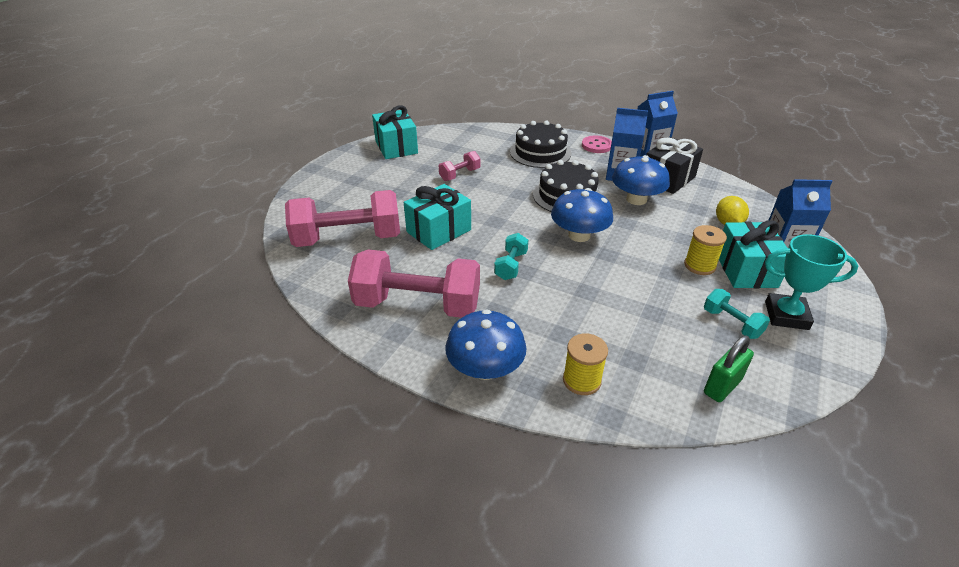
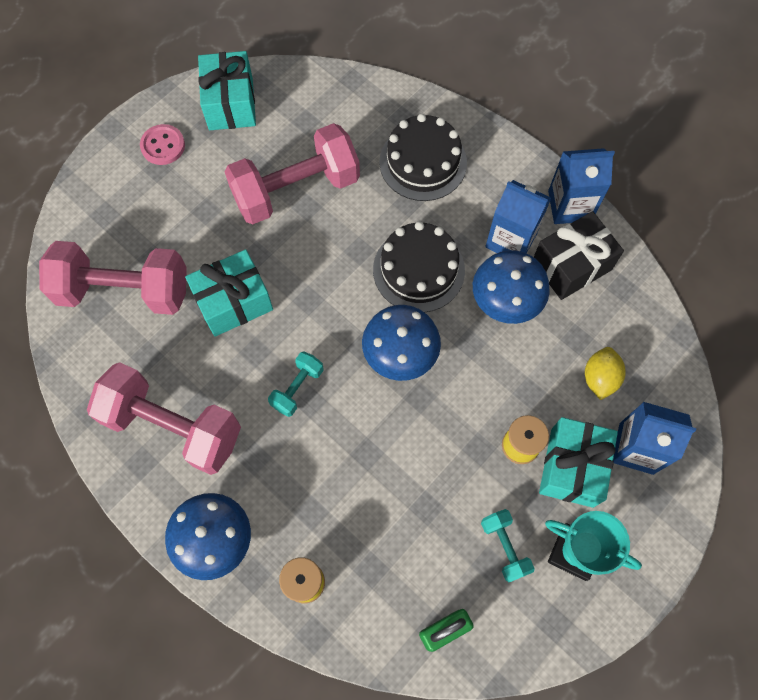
camera: 15 degrees right, 30 degrees up
pink dumbbell [439,151,480,181] -> pink dumbbell [224,123,360,224], size x2.17
pink button [582,135,612,153] -> pink button moved to [140,124,185,165]

